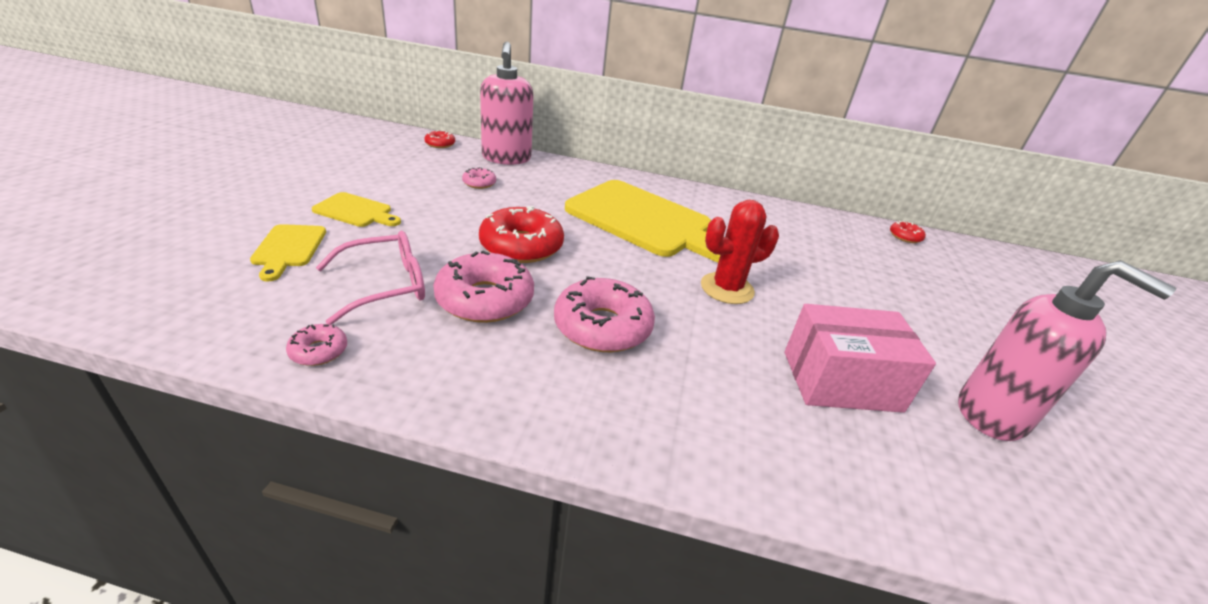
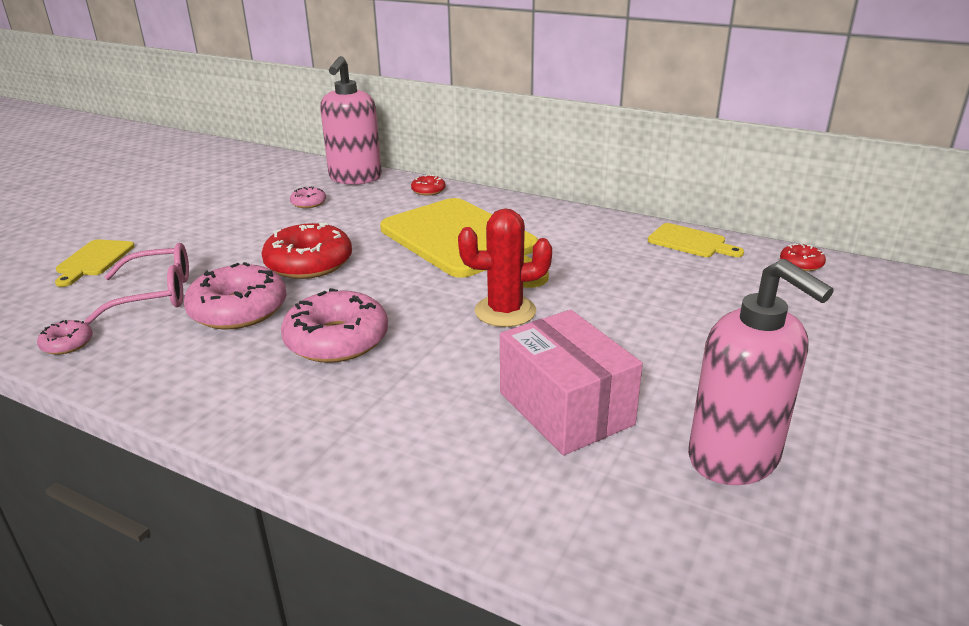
camera: 20 degrees right, 5 degrees down
yellow cutting board [312,192,401,227] -> yellow cutting board moved to [648,223,744,257]
red donut [424,130,455,148] -> red donut moved to [411,175,446,196]
pink box [785,304,936,413] -> pink box turned 45 degrees clockwise [500,310,643,455]

